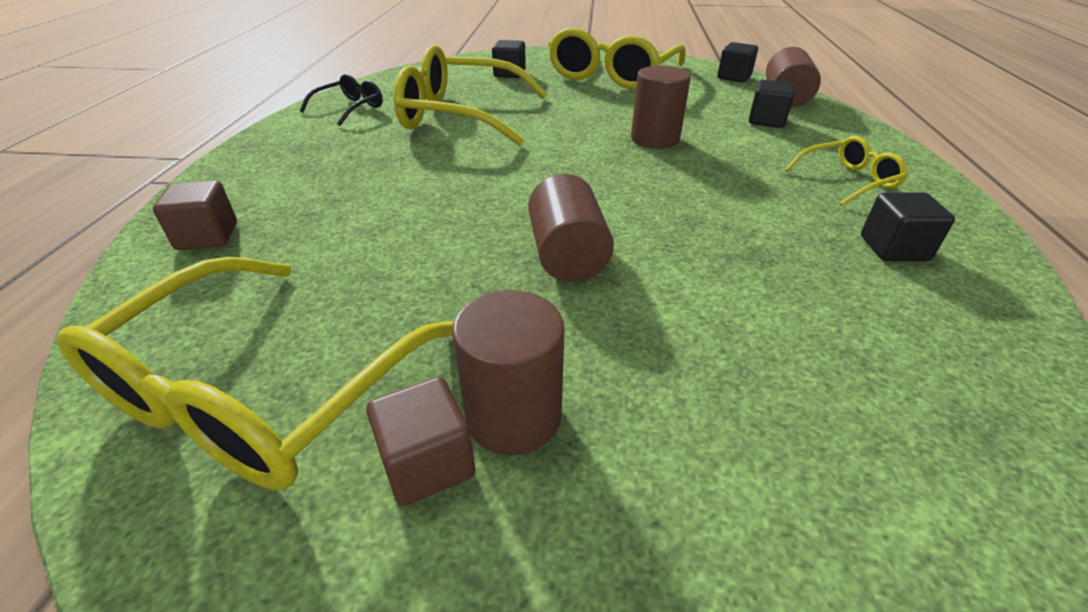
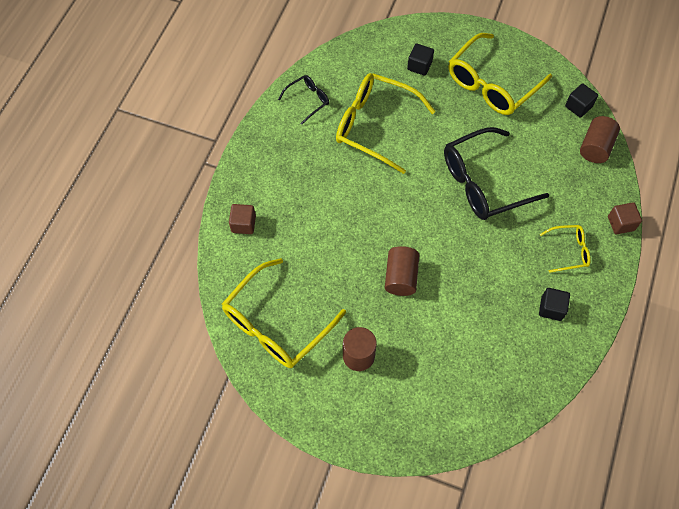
camera: 15 degrees right, 25 degrees up
brown cube [366,377,475,506] -> brown cube moved to [608,202,642,234]
brown cylinder [631,65,691,149] -> black glasses [444,127,549,220]
black cube [749,80,794,128] -> none

